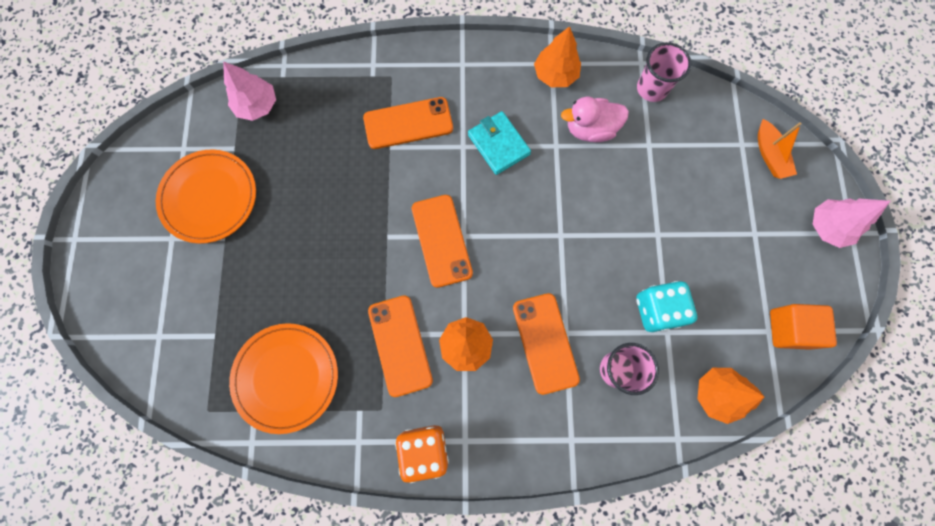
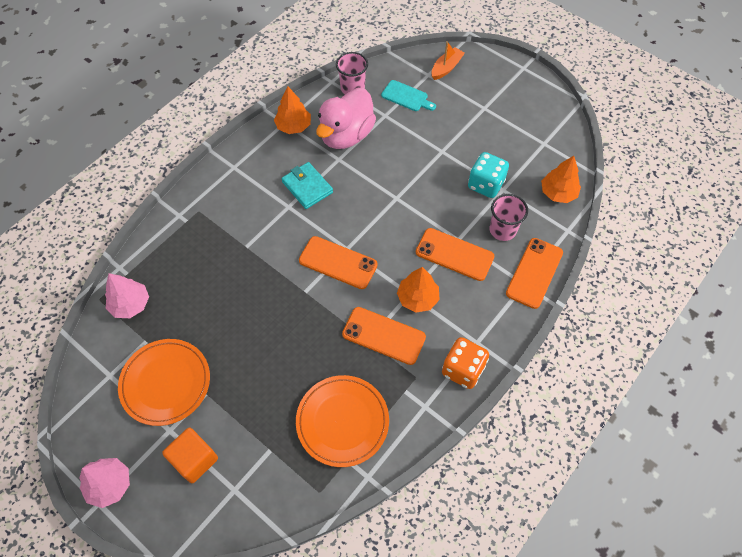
camera: 50 degrees left, 15 degrees down
orange phone [363,97,453,149] -> orange phone moved to [506,238,563,309]
turquoise wallet [468,111,531,175] -> turquoise wallet turned 45 degrees clockwise [281,162,333,209]
pink duck [561,97,629,142] -> pink duck [316,88,376,149], size x1.52
orange boat [758,119,802,179] -> orange boat turned 75 degrees counterclockwise [431,41,465,80]
orange cube [770,304,837,350] -> orange cube moved to [162,428,218,483]
pink tree [813,199,890,248] -> pink tree moved to [79,458,130,508]
none -> turquoise cutting board [381,80,436,111]

